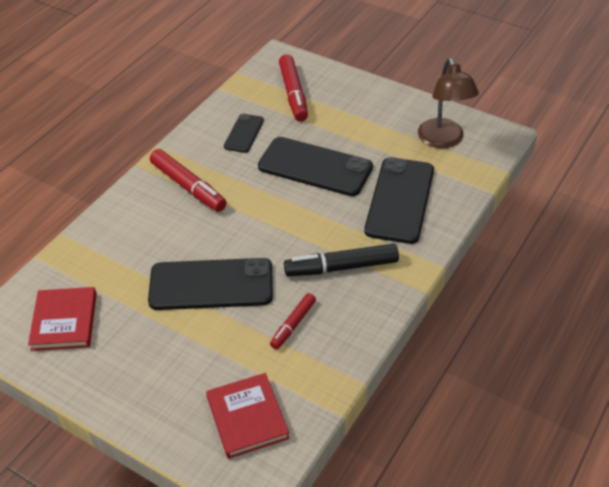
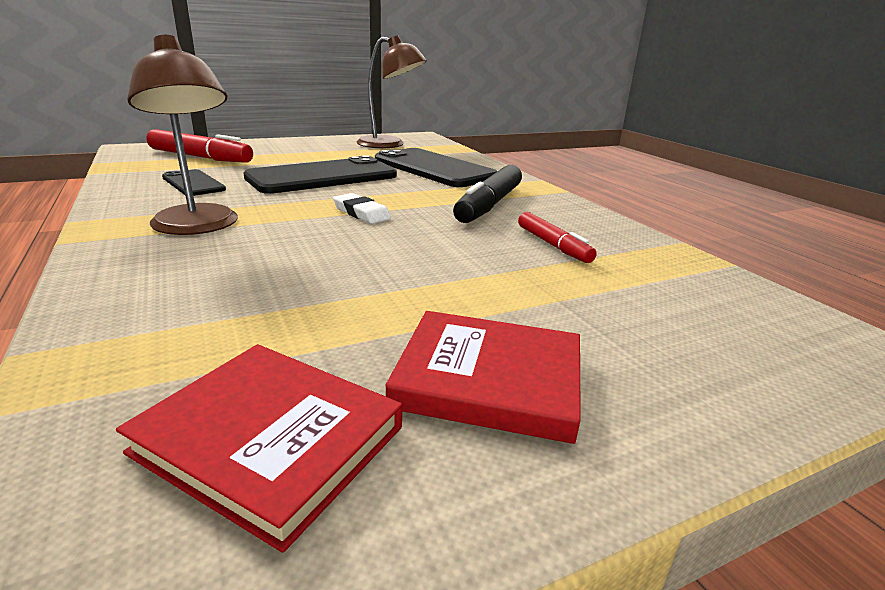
camera: 60 degrees left, 20 degrees down
black phone [148,258,273,310] -> none
red marker [150,149,227,212] -> brown lamp [127,35,238,235]
red book [206,373,290,459] -> red book moved to [385,311,581,444]
none -> white eraser [333,193,391,224]

